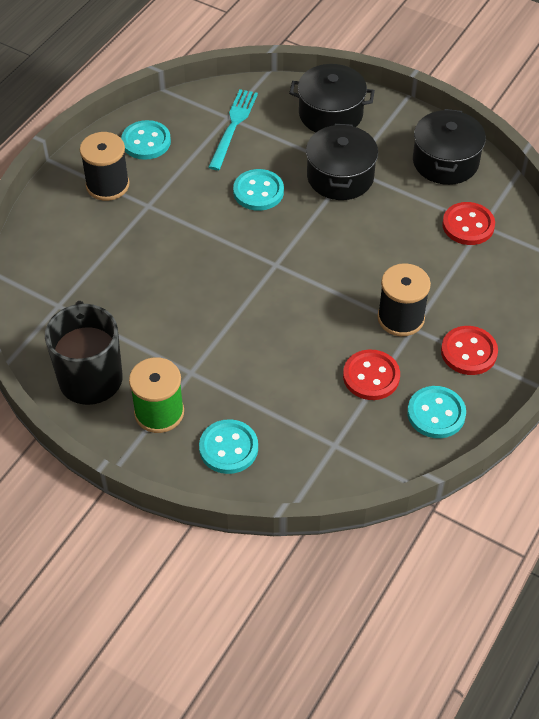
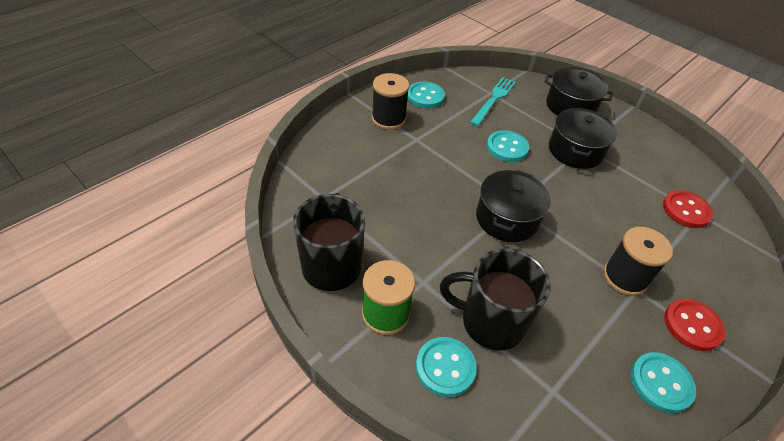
camera: 10 degrees right, 5 degrees down
red button [343,350,400,400] -> none
black pot [413,109,486,185] -> black pot moved to [476,170,551,242]
none -> black mug [440,249,551,350]

